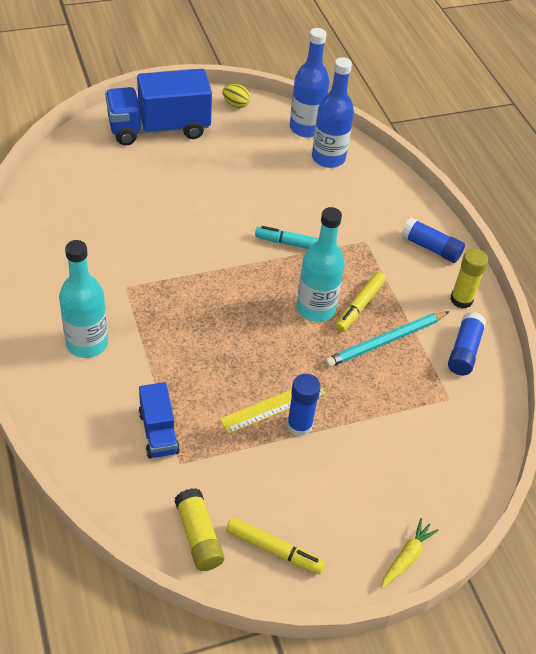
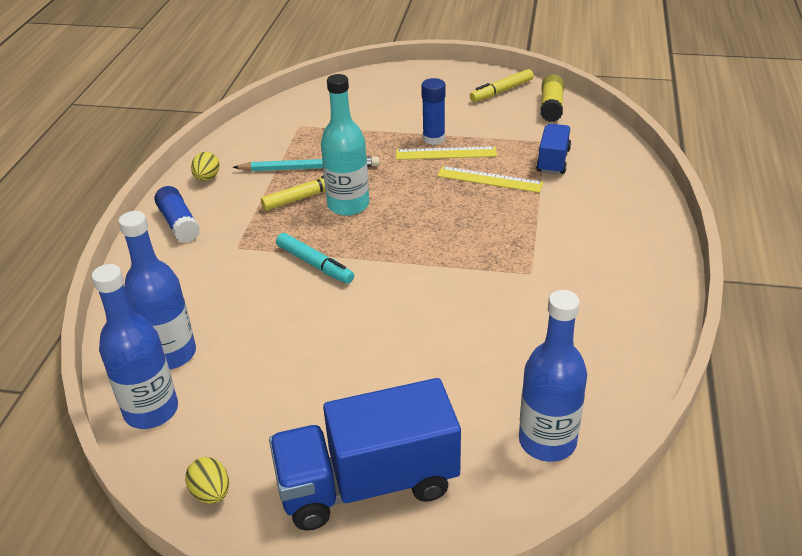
camera: 145 degrees left, 10 degrees down
turquoise bottle [59,240,108,358] -> none
blue truck [105,69,212,146] -> blue truck turned 150 degrees clockwise [269,378,461,531]
yellow marker [226,517,325,574] -> yellow marker turned 90 degrees counterclockwise [470,69,534,102]
yellow carrot [381,518,439,589] -> none
blue glue stick [448,312,486,375] -> none
yellow glue stick [450,249,488,309] -> yellow egg [191,152,220,181]
none -> yellow ruler [437,166,544,193]
none -> blue bottle [519,290,587,462]

